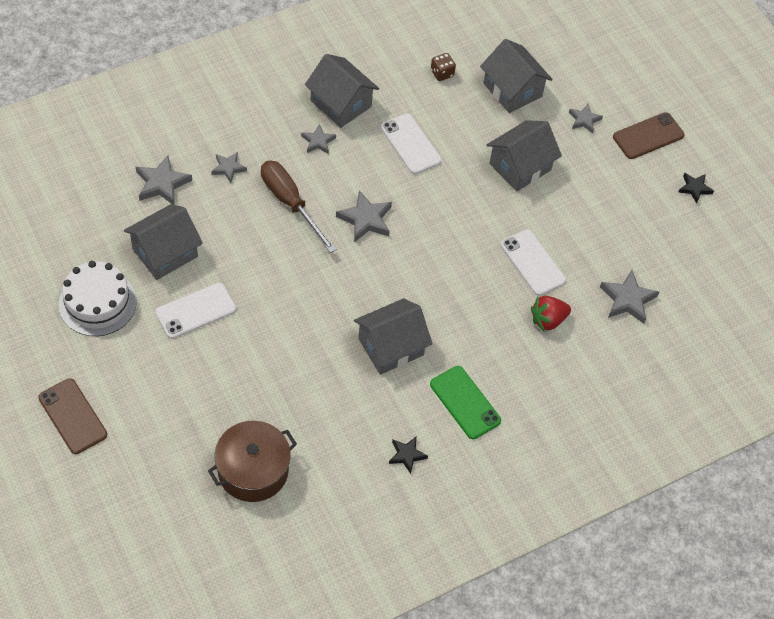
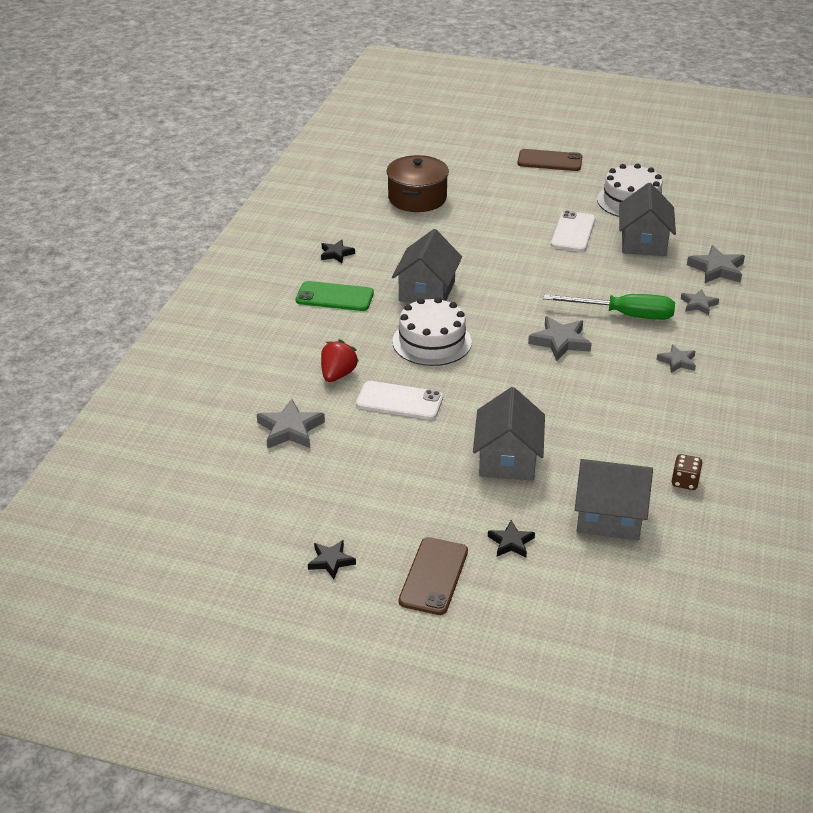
camera: 140 degrees right, 20 degrees down
brown screwdriver [261,161,336,253] -> green screwdriver [543,294,675,320]
grey house [305,54,379,128] -> none
white phone [381,113,442,174] -> none
grey star [569,104,603,133] -> black star [488,520,535,557]
none -> white cake [392,297,472,366]

